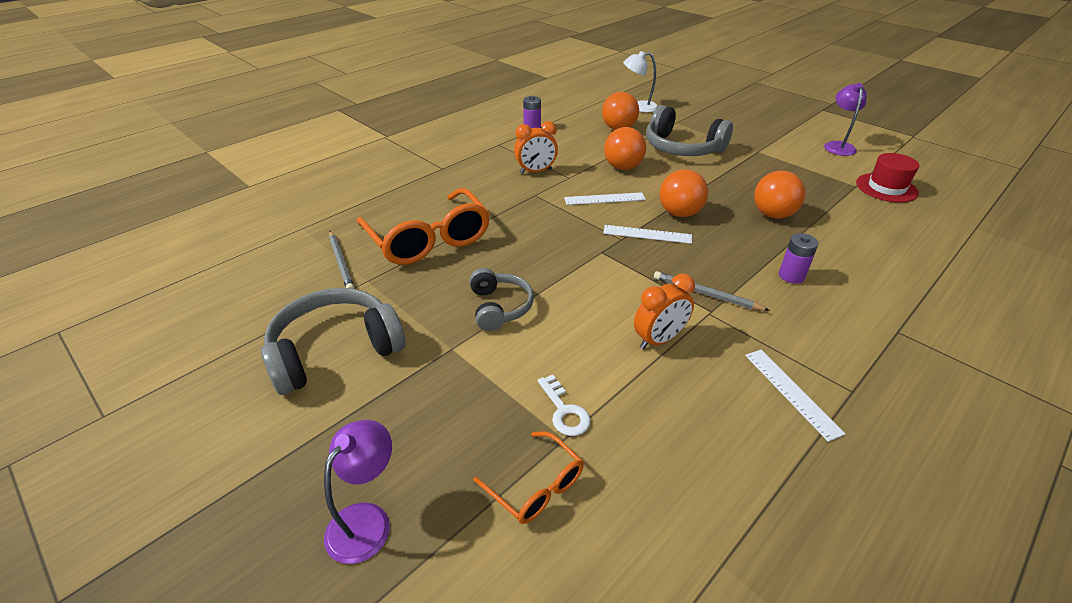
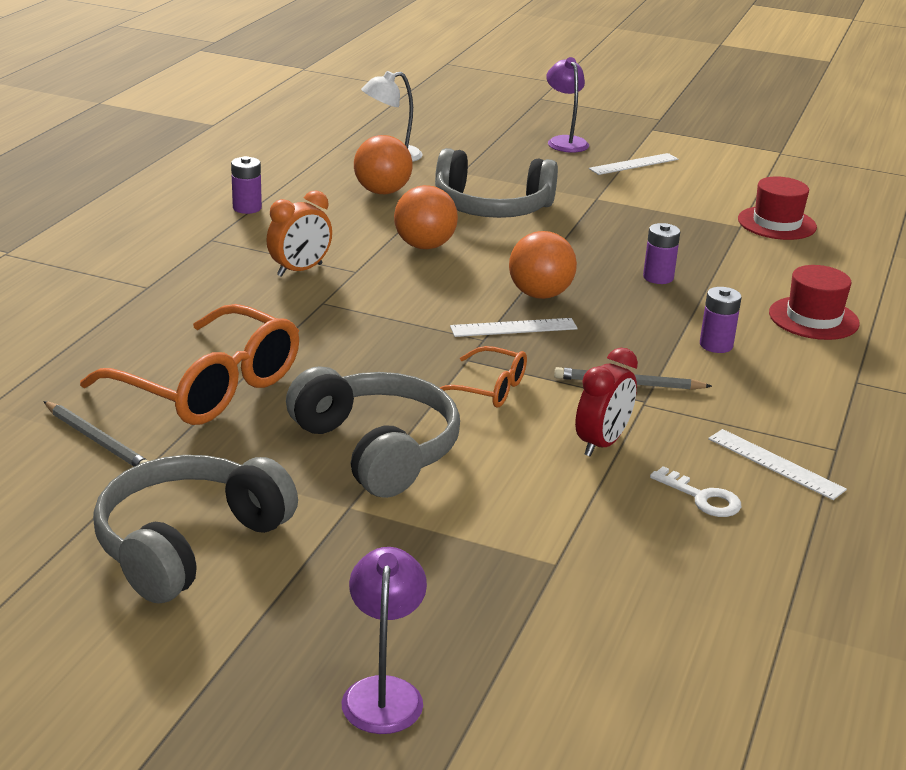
camera: 25 degrees left, 10 degrees down
grey headphones [470,268,534,331] -> grey headphones [286,366,460,498], size x1.66
orange glasses [473,431,584,524] -> orange glasses moved to [439,346,527,408]
white key [538,375,591,436] -> white key moved to [650,466,741,517]
white ruler [564,192,646,205] -> white ruler moved to [589,153,678,175]
orange clock [634,274,695,349] -> red clock [575,348,638,456]
orange ball [754,171,805,219] -> purple battery [643,223,680,284]
purple lamp [824,83,867,156] -> purple lamp moved to [546,57,589,153]
none -> red hat [769,265,860,340]

